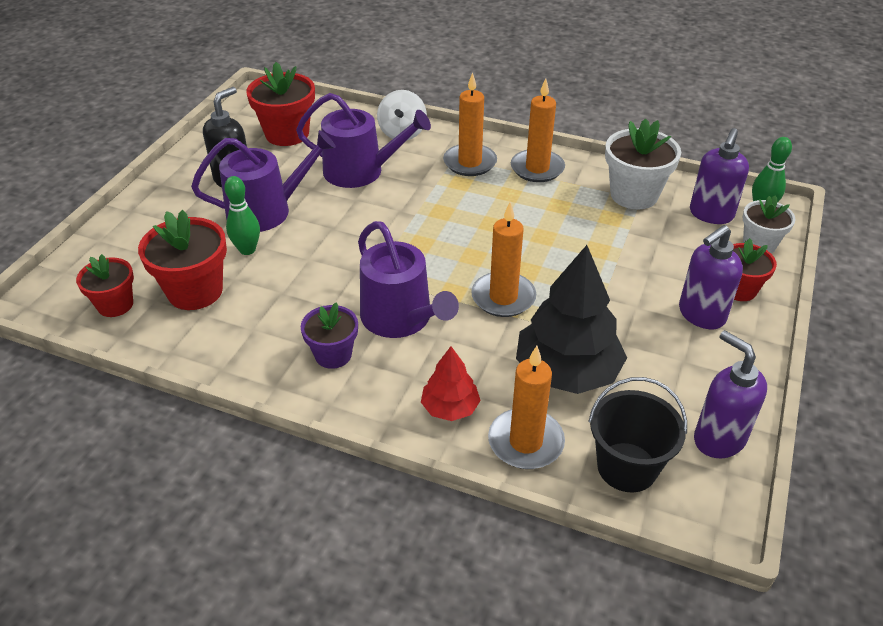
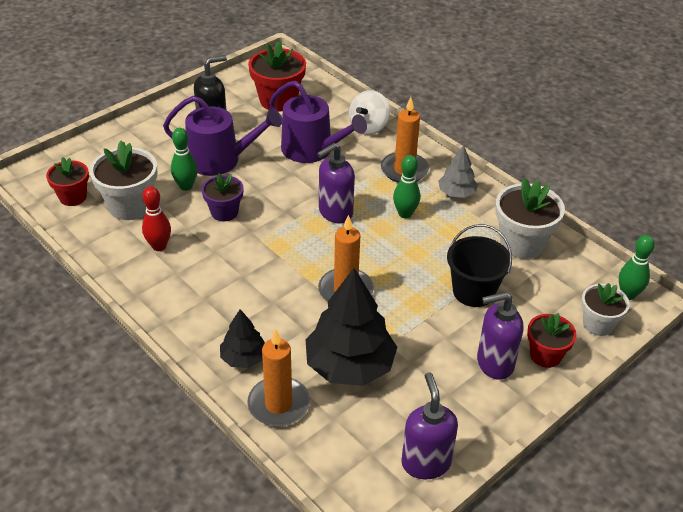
camera: 25 degrees right, 0 degrees up
red flower pot [138,210,227,310] -> white flower pot [90,140,157,220]
purple flower pot [301,302,358,369] -> purple flower pot moved to [202,173,244,222]
purple watering can [358,221,459,338] -> none
red tree [421,346,481,421] -> black tree [220,310,265,368]
orange candle [511,79,565,182] -> grey tree [438,145,478,198]
black bucket [588,377,687,492] -> black bucket moved to [447,224,512,307]
purple soap dispenser [690,128,749,224] -> purple soap dispenser moved to [317,143,355,223]
none -> red bowling pin [142,186,171,251]
none -> green bowling pin [393,155,420,218]

